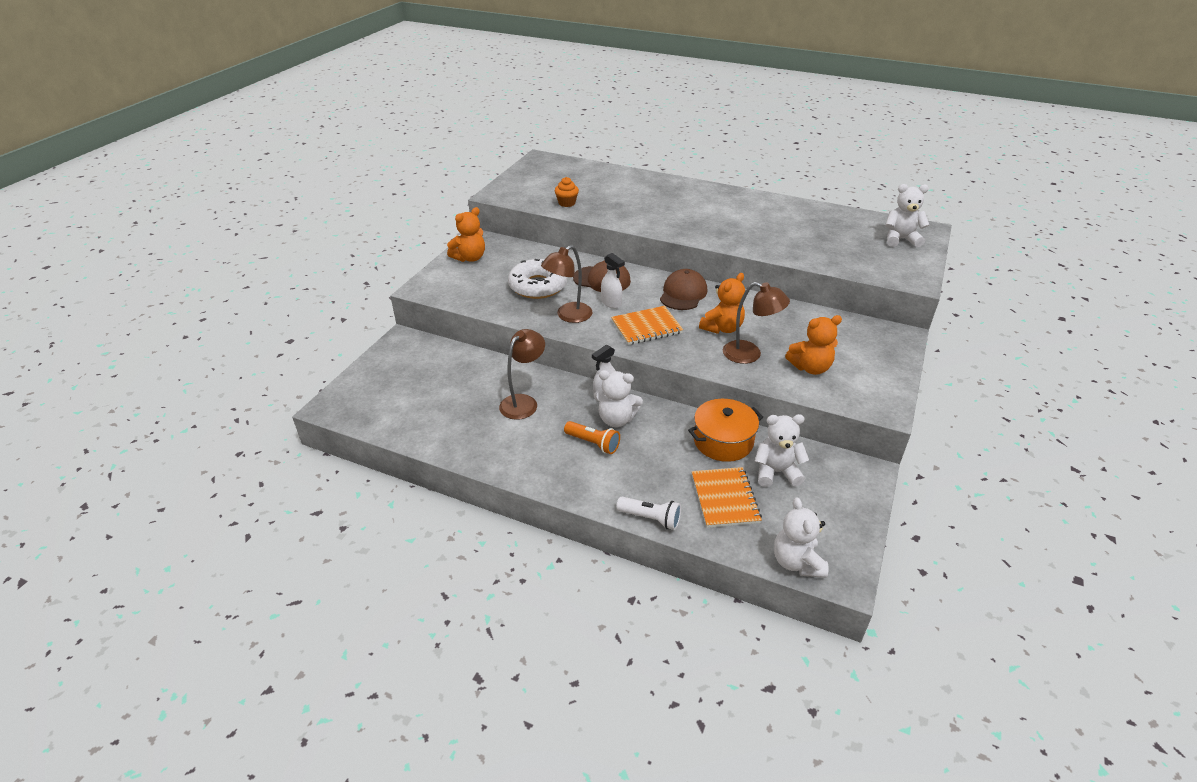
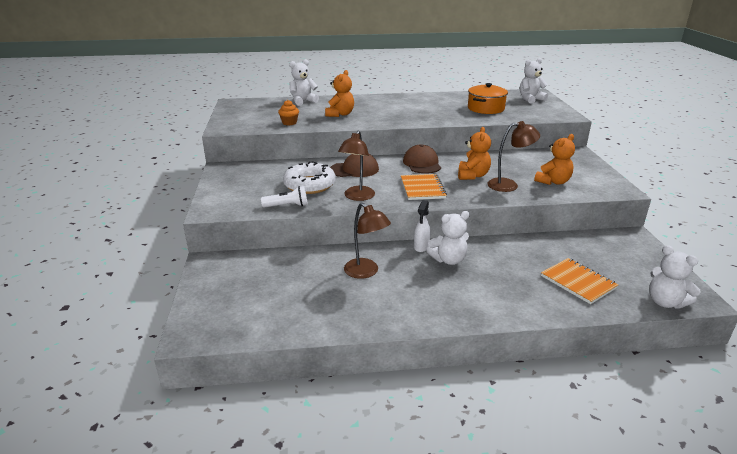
camera: 30 degrees left, 10 degrees down
orange teddy bear [447,207,485,262] -> orange teddy bear moved to [325,70,354,117]
brown lamp [499,329,545,420] -> brown lamp turned 135 degrees clockwise [344,203,391,279]
orange flashlight [564,421,620,454] -> none
white spray bottle [601,253,625,309] -> none
orange notebook [611,306,683,345] -> orange notebook turned 45 degrees counterclockwise [401,174,447,200]
white flashlight [616,497,681,530] -> white flashlight moved to [261,186,308,208]
orange pot [688,399,763,462] -> orange pot moved to [468,83,508,114]
white teddy bear [755,414,809,487] -> white teddy bear moved to [289,59,319,106]

